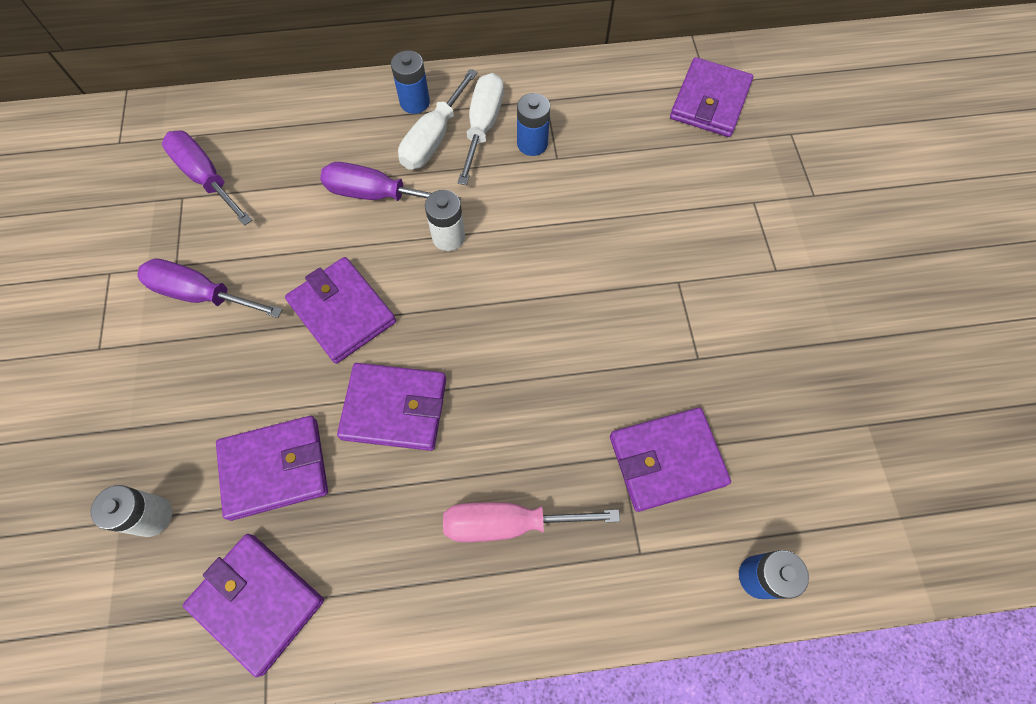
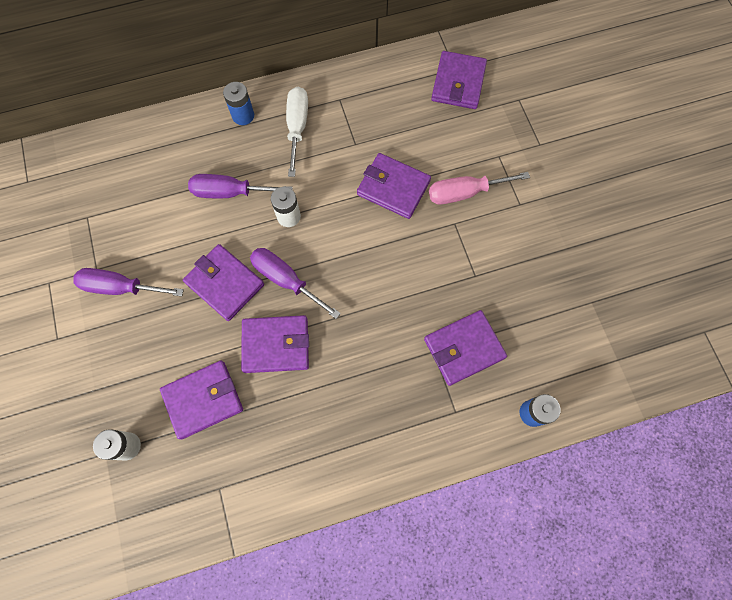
camera: 10 degrees left, 5 degrees up
purple screwdriver [162,131,253,226] -> purple screwdriver moved to [250,248,341,319]
purple wallet [183,534,324,678] -> purple wallet moved to [357,153,431,219]
white screwdriver [398,69,478,170] -> none
pink screwdriver [443,502,620,542] -> pink screwdriver moved to [429,172,530,204]
blue battery [517,93,550,156] -> none

